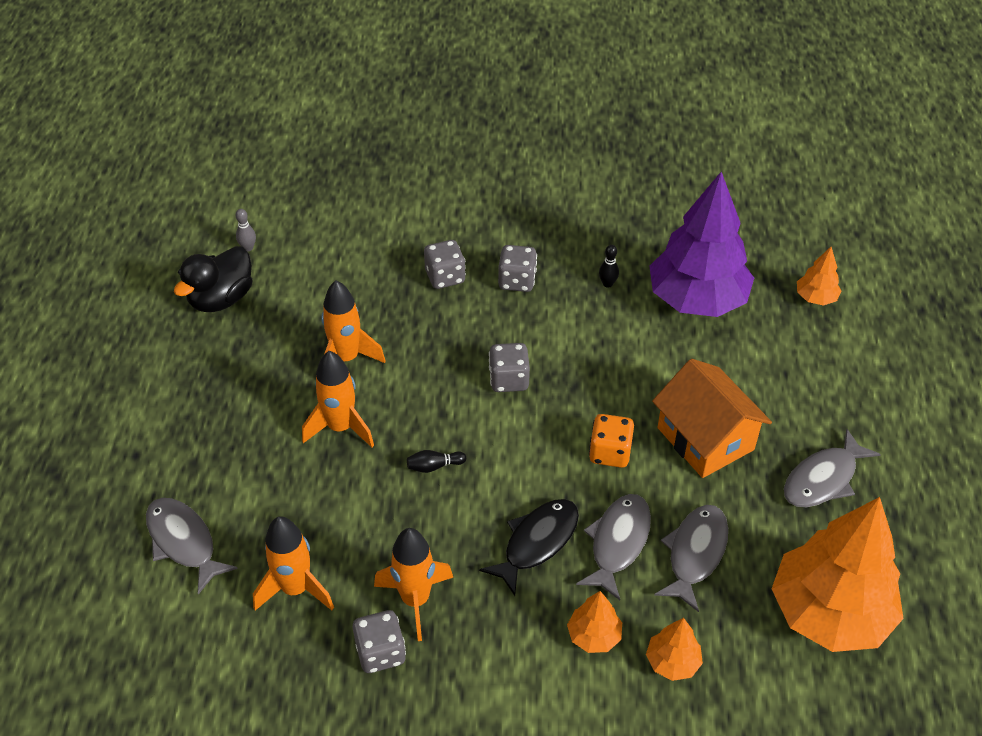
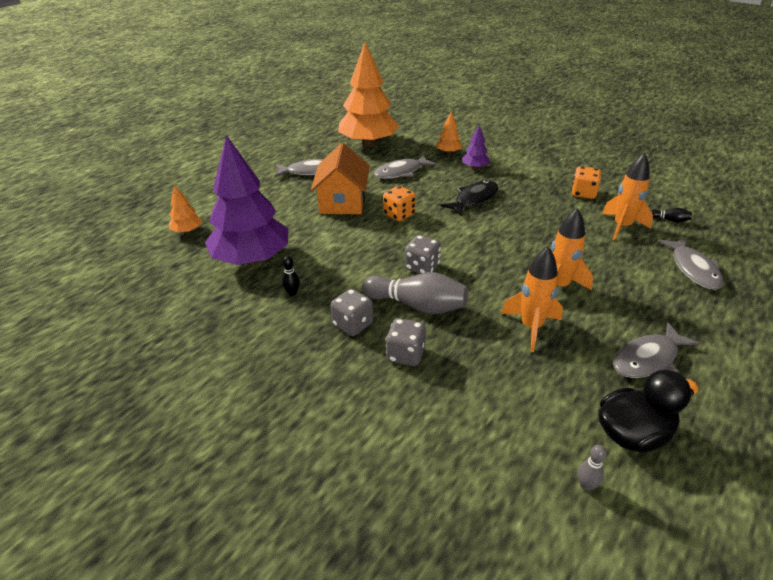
camera: 145 degrees left, 10 degrees down
grey dice [353,610,406,673] -> orange dice [571,166,601,199]
orange rocket [374,528,453,641] -> none
black bowling pin [407,450,466,473] -> black bowling pin moved to [650,208,692,223]
black fish [479,499,579,596] -> black fish turned 150 degrees clockwise [440,180,499,216]
orange tree [567,591,622,653] -> purple tree [462,125,490,169]
grey fish [576,494,651,600] -> grey fish moved to [613,322,700,378]
none -> grey bowling pin [362,272,468,314]

